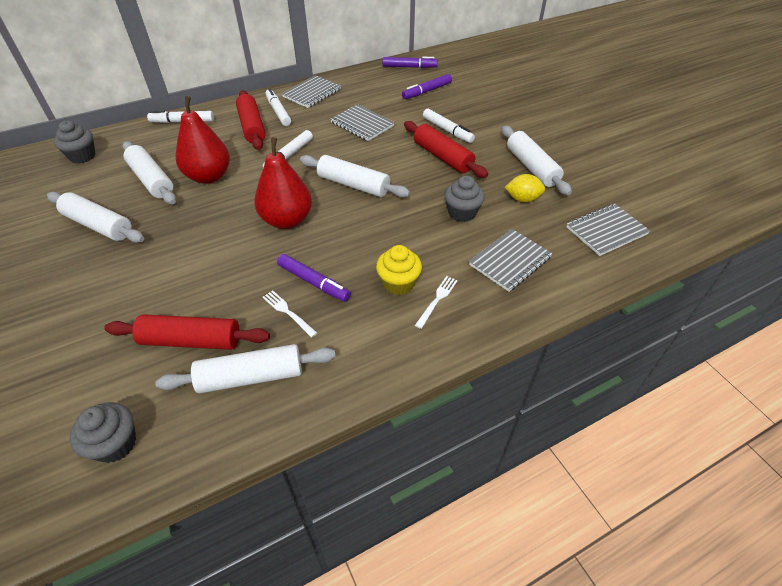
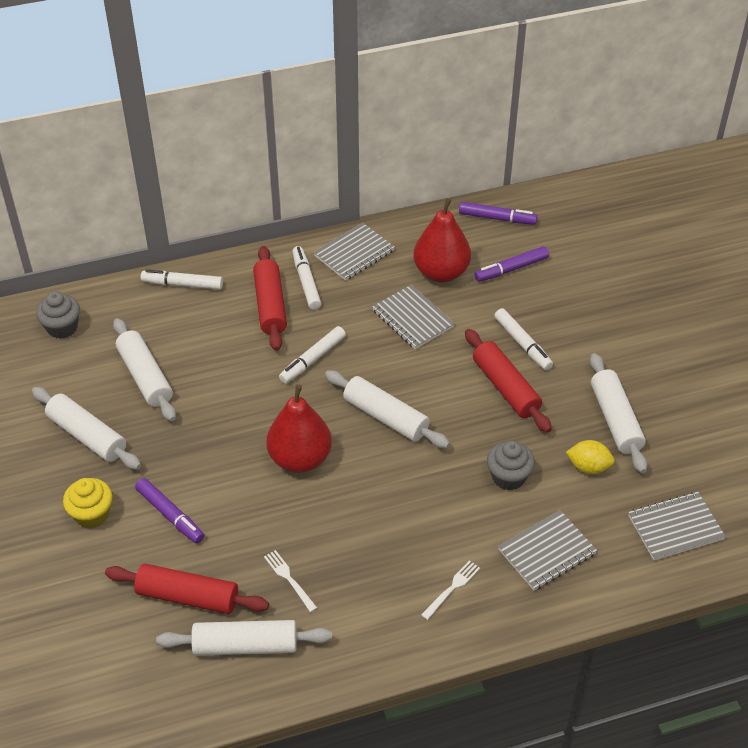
camera: 10 degrees right, 0 degrees up
grey cupcake [69,402,136,463] -> none
red pear [176,96,230,184] -> red pear moved to [414,198,471,283]
purple marker [277,254,351,302] -> purple marker moved to [135,478,205,544]
yellow cupcake [376,245,422,295] -> yellow cupcake moved to [63,478,112,529]

